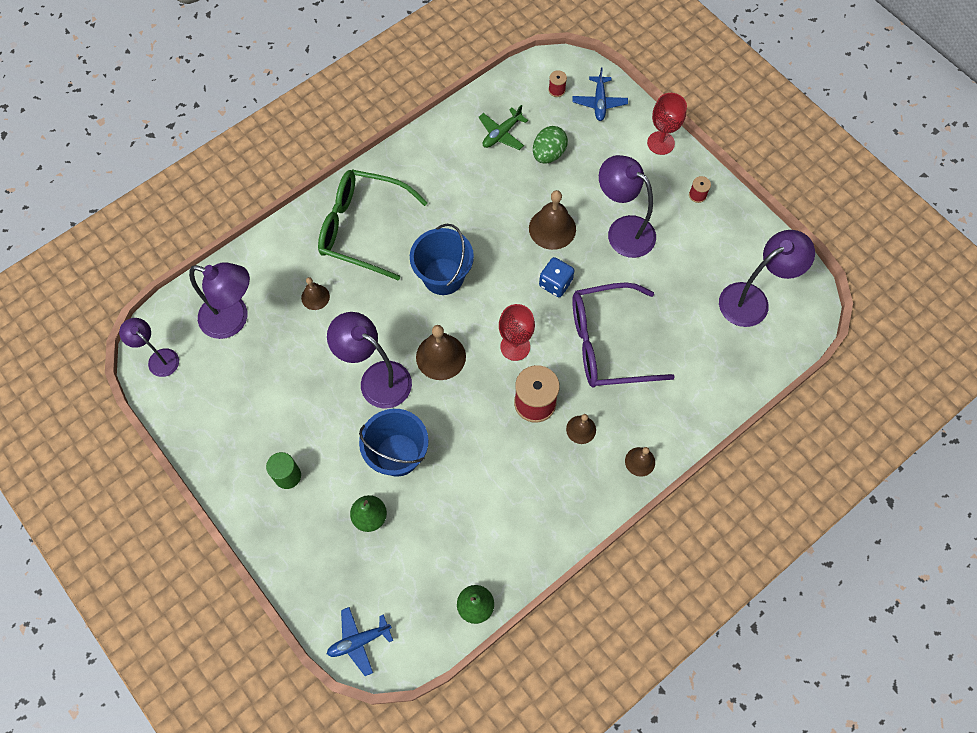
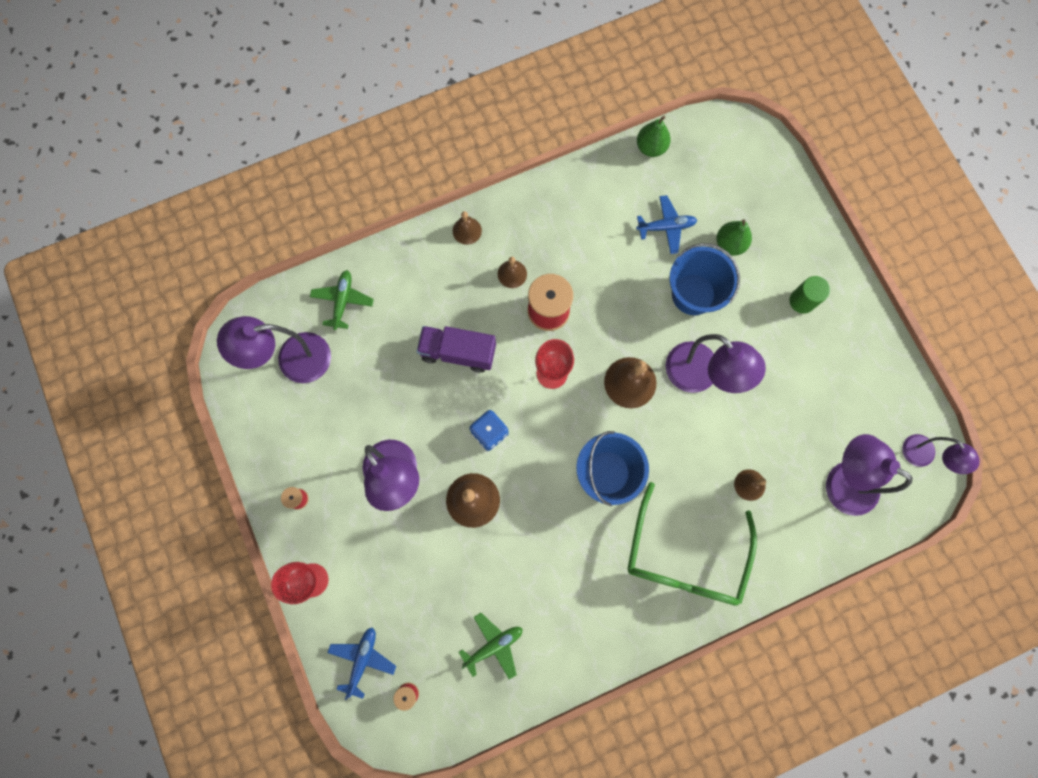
camera: 165 degrees left, 10 degrees up
green glasses [318,169,428,281] -> green glasses turned 75 degrees clockwise [627,482,757,606]
blue plane [327,607,393,676] -> blue plane moved to [636,195,697,254]
green egg [533,126,568,164] -> none
purple glasses [572,282,675,388] -> purple truck [417,326,496,373]
none -> green plane [310,270,374,330]

